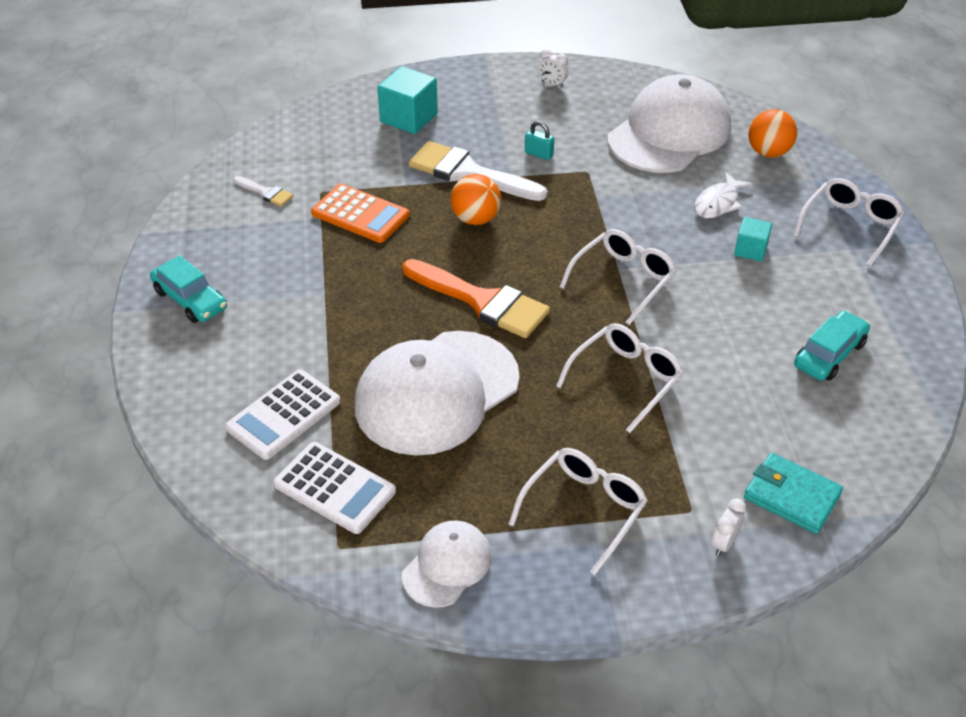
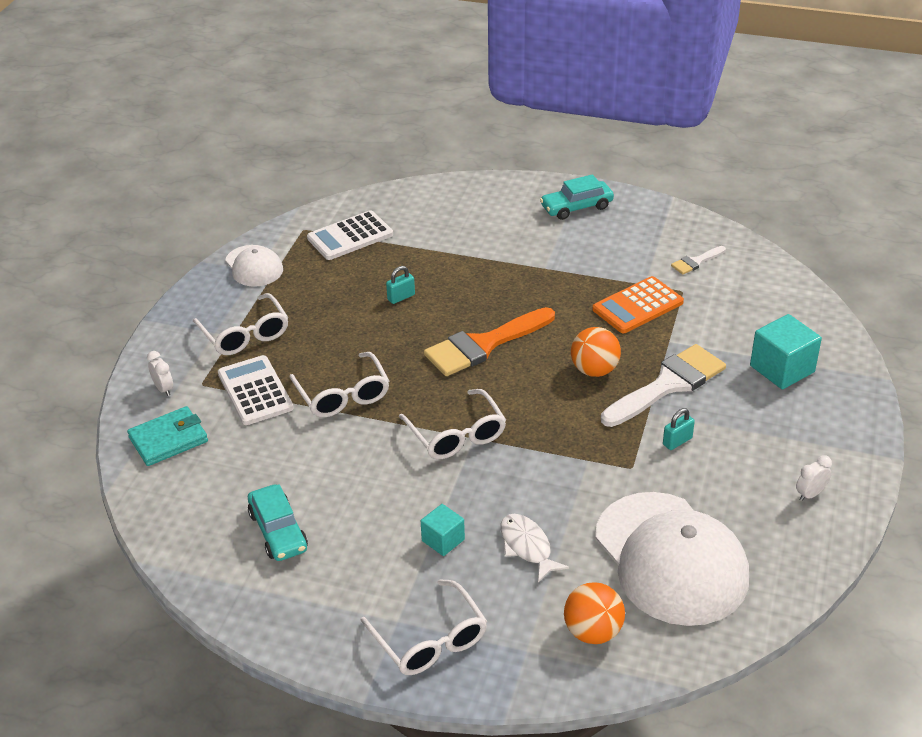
camera: 115 degrees right, 5 degrees down
white calculator [225,369,341,460] -> white calculator moved to [218,355,294,425]
white cap [355,331,519,456] -> turquoise padlock [386,266,415,304]

